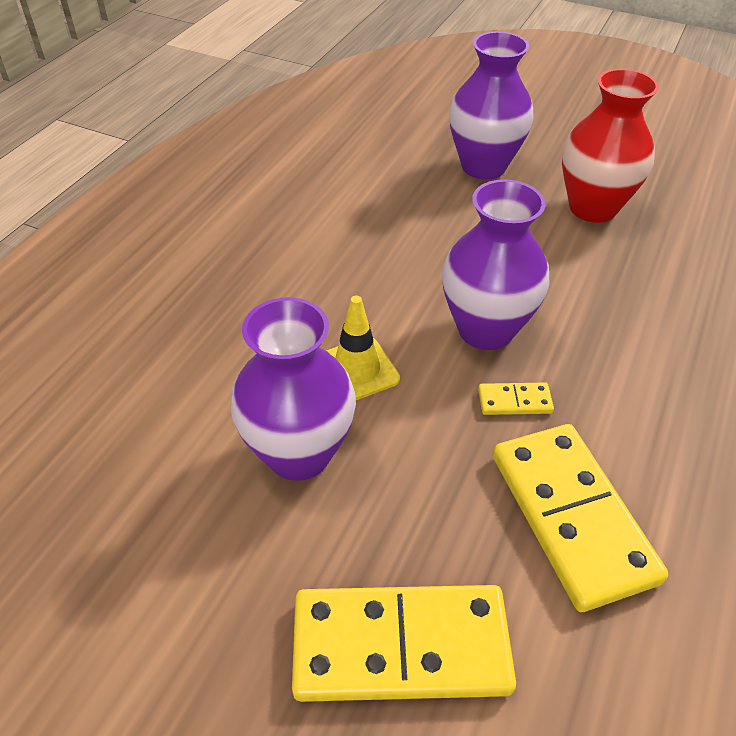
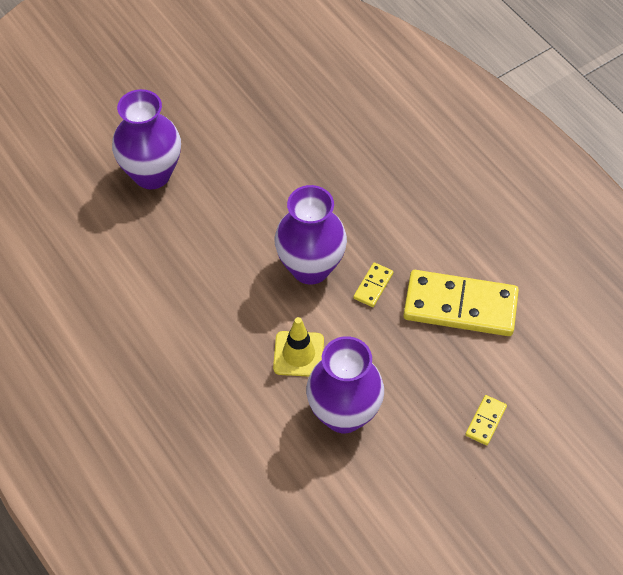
camera: 60 degrees left, 10 degrees up
yellow domino [292,585,516,702] -> yellow domino [465,395,507,445], size x0.43
red vase [562,69,659,223] -> none

